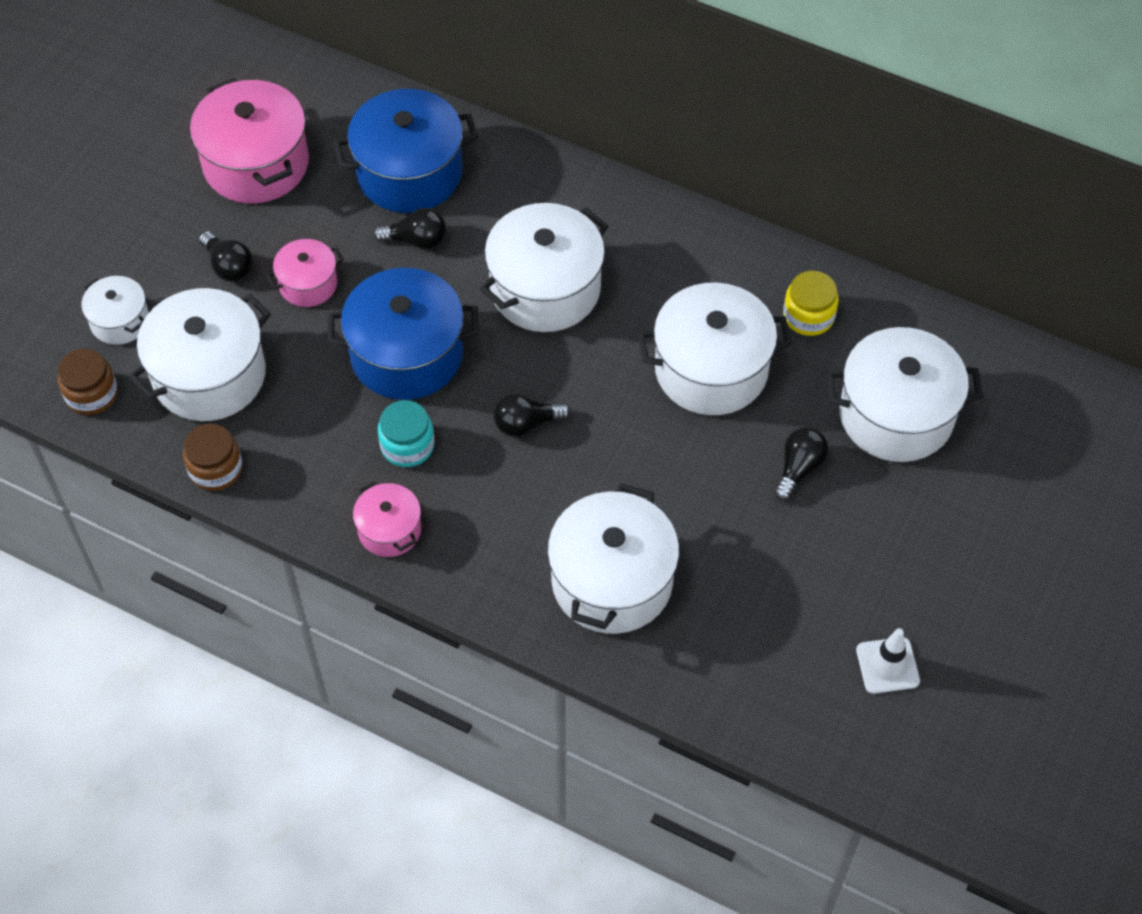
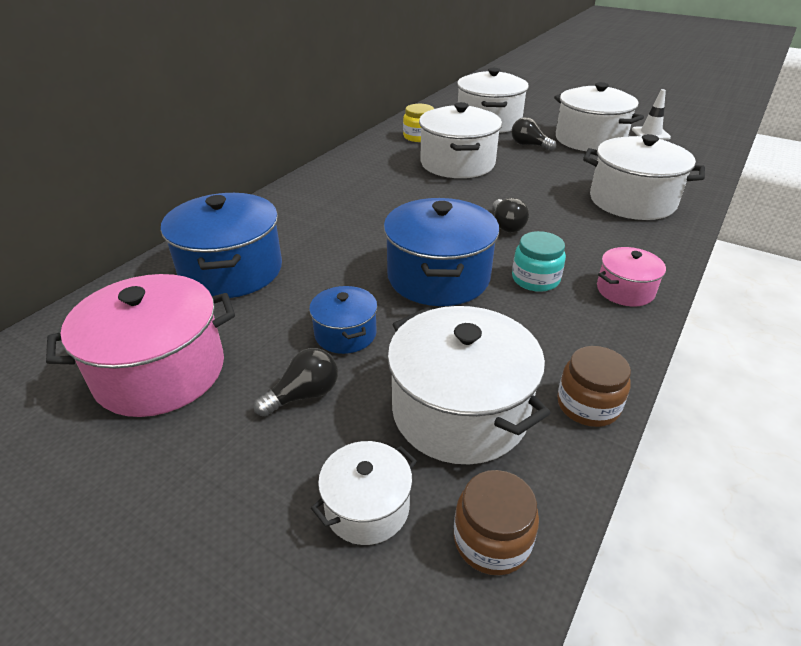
camera: 85 degrees left, 20 degrees down
pink pot [266,239,344,307] -> blue pot [309,286,377,354]
black light bulb [373,208,446,249] -> none
white pot [480,203,608,332] -> white pot moved to [554,82,644,151]

